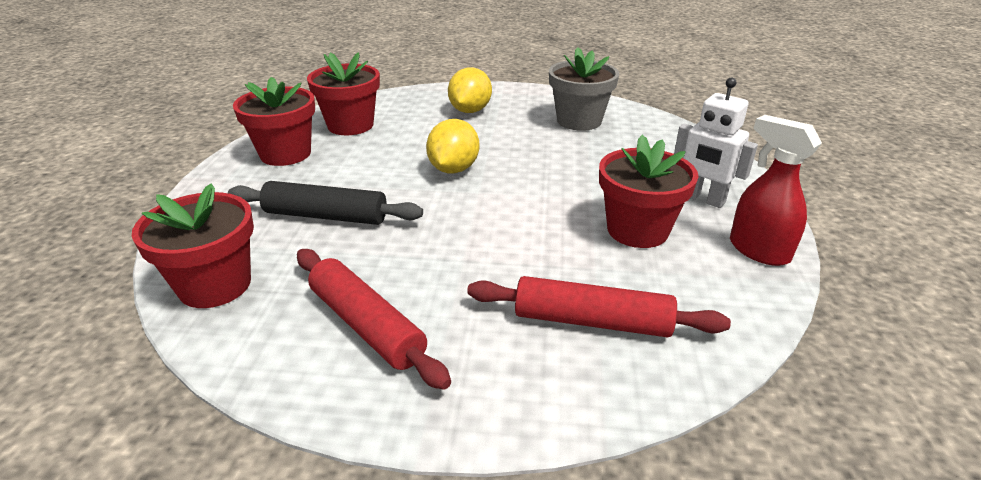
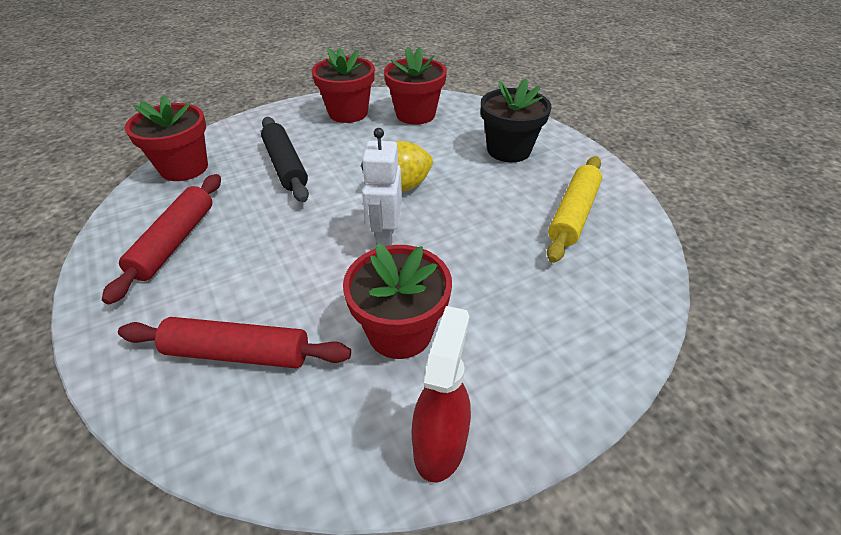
camera: 55 degrees right, 10 degrees up
yellow lemon [448,67,492,113] -> black flower pot [481,79,552,162]
red rolling pin [467,276,731,337] -> red rolling pin turned 60 degrees counterclockwise [118,317,351,368]
grey flower pot [549,47,619,131] -> yellow rolling pin [547,156,602,263]
white robot [674,77,758,208] -> white robot moved to [361,128,402,247]

